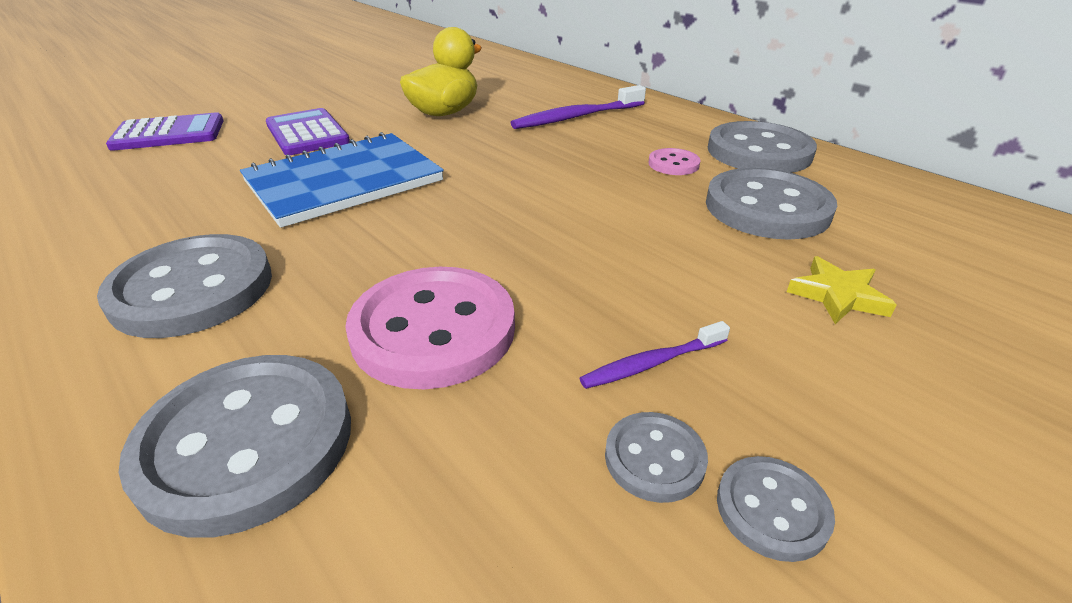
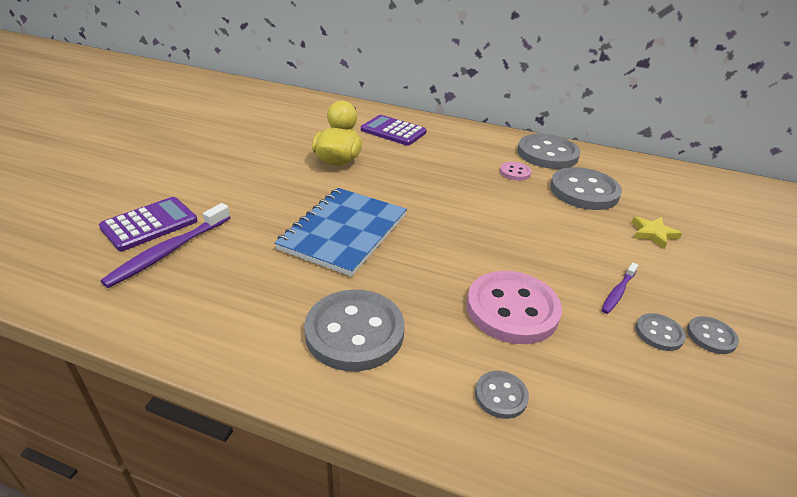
camera: 30 degrees left, 0 degrees up
grey button [118,355,351,537] -> grey button [475,371,529,419], size x0.48
purple calculator [266,108,350,155] -> purple calculator moved to [361,115,427,146]
purple toothbrush [511,85,646,129] -> purple toothbrush moved to [100,203,231,288]

